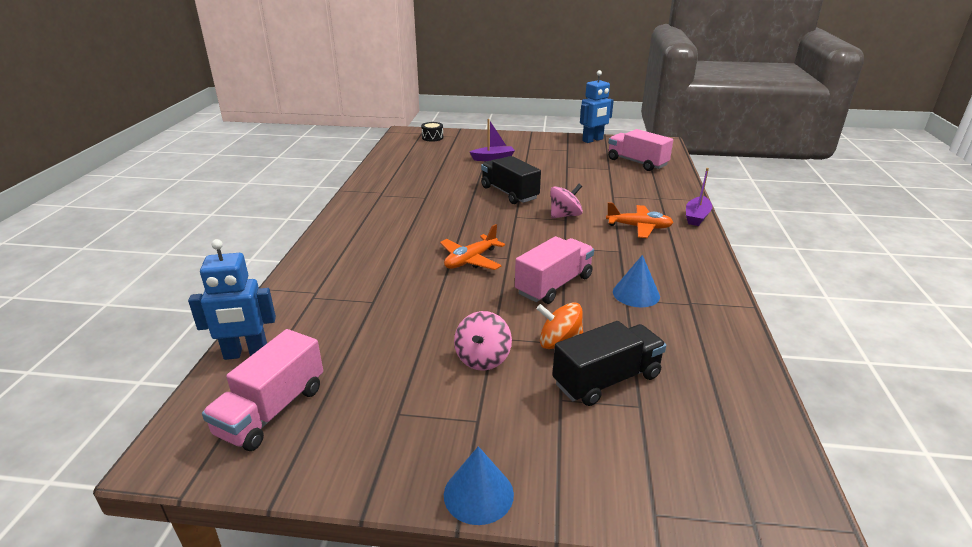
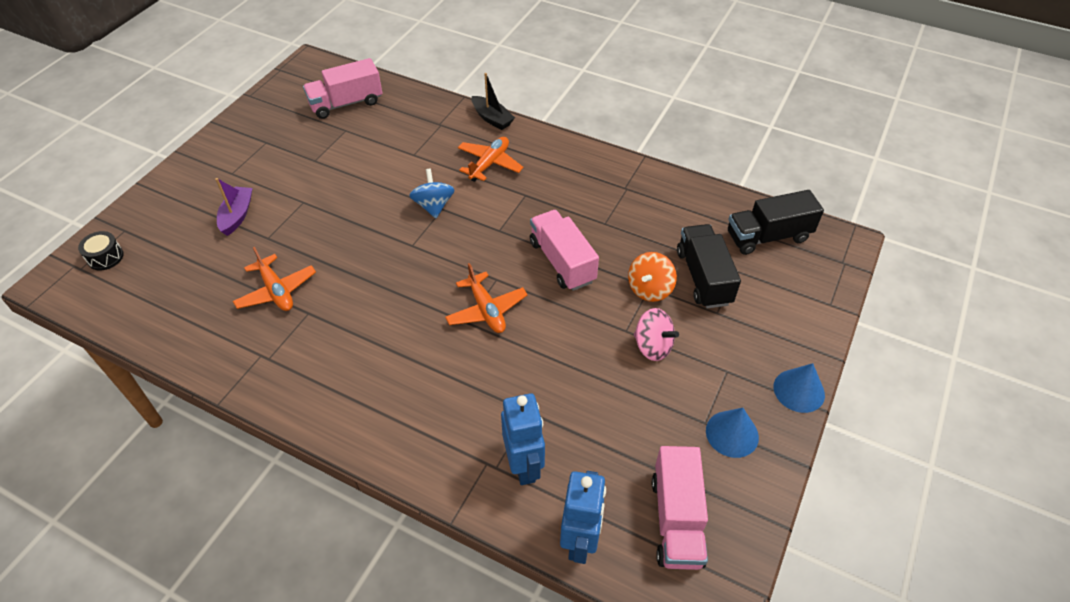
camera: 70 degrees left, 20 degrees up
pink truck [202,329,323,451] -> pink truck turned 45 degrees clockwise [652,446,708,570]
black truck [481,156,541,204] -> black truck moved to [728,190,824,255]
pink spinning top [550,184,583,219] -> blue spinning top [409,168,455,218]
blue robot [580,70,614,143] -> blue robot moved to [501,393,545,485]
blue cone [613,255,660,307] -> blue cone moved to [706,408,759,458]
purple boat [686,168,712,226] -> black boat [471,73,515,130]
none -> orange plane [233,247,316,311]

